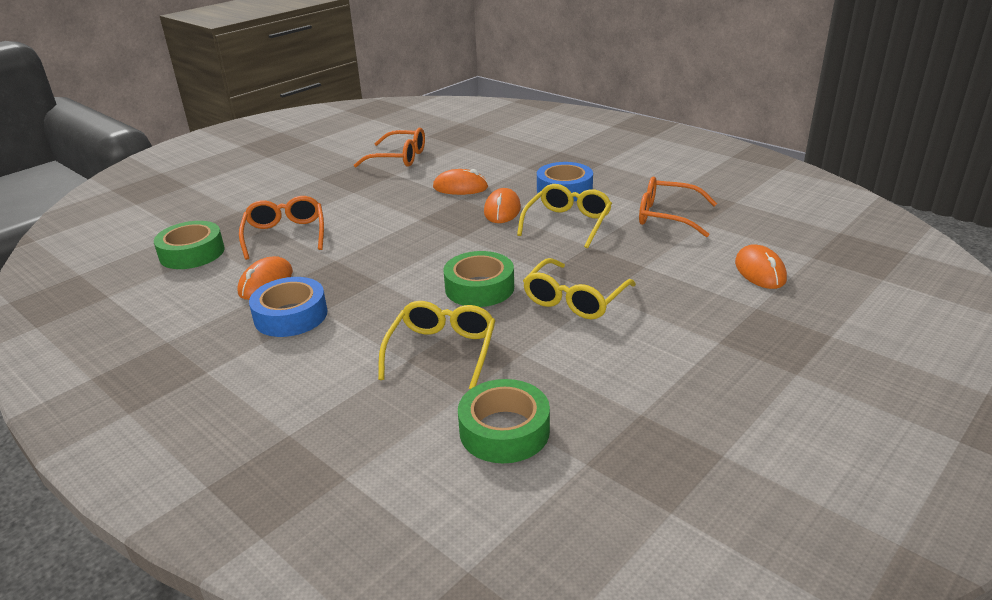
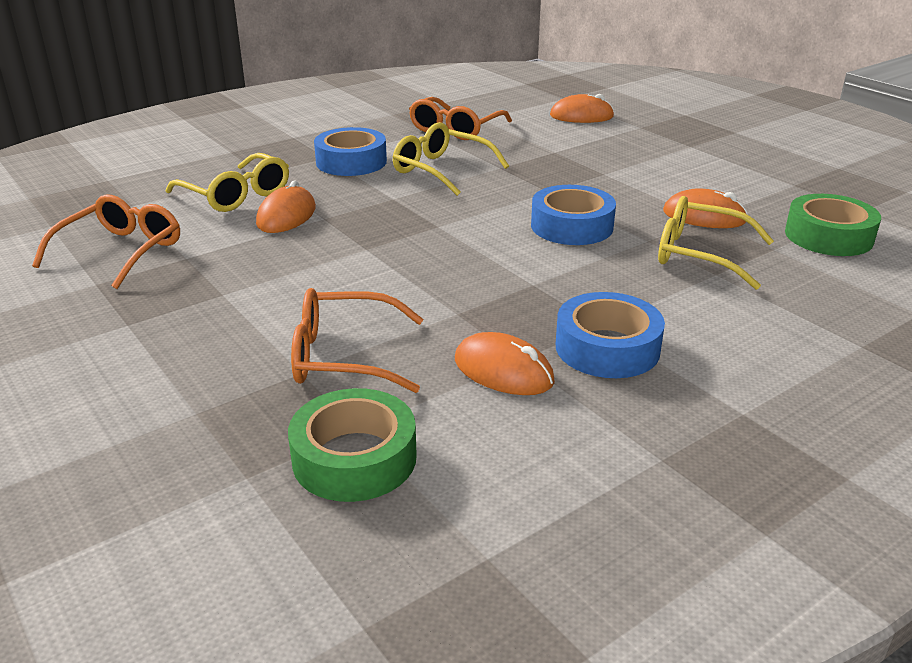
camera: 80 degrees left, 0 degrees up
green tape [443,251,514,307] -> blue tape [531,185,616,245]
orange mouse [484,188,521,223] -> orange mouse moved to [663,188,748,228]
yellow glasses [523,258,636,319] -> yellow glasses moved to [166,153,289,212]

